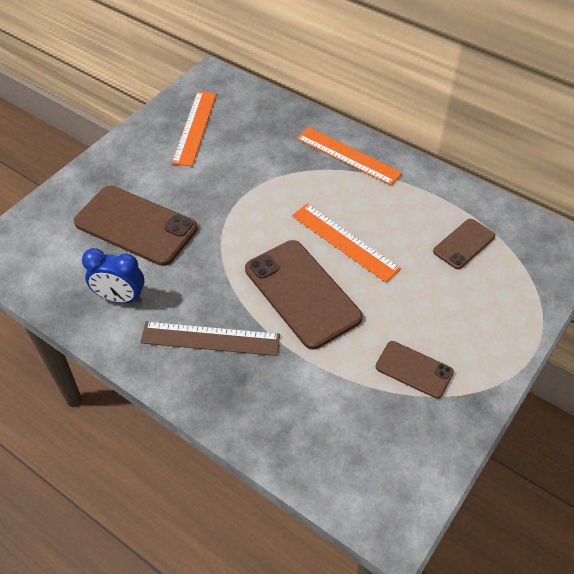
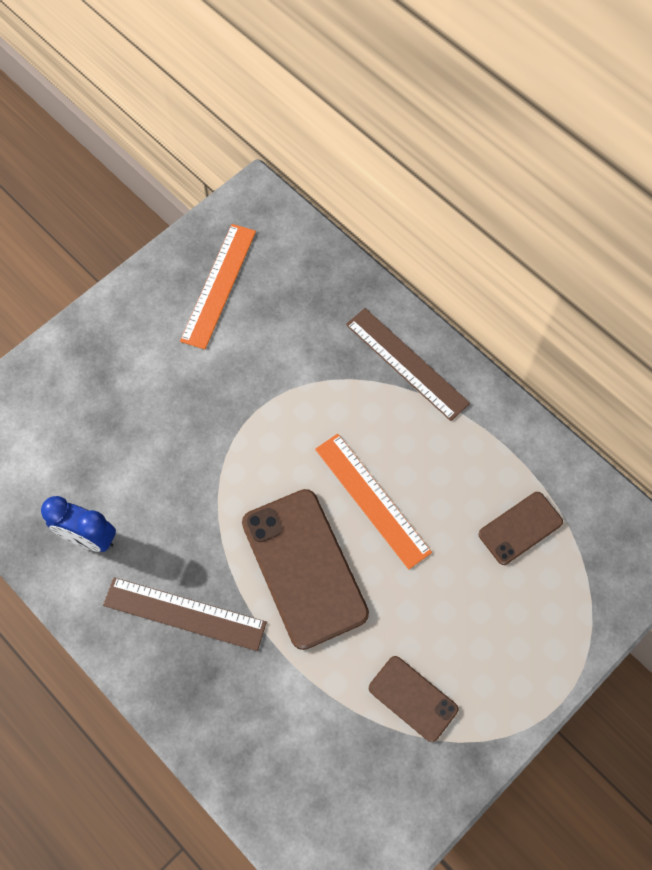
camera: 10 degrees right, 15 degrees up
brown phone [74,186,198,266] -> none
orange ruler [297,127,402,185] -> brown ruler [346,308,470,421]

